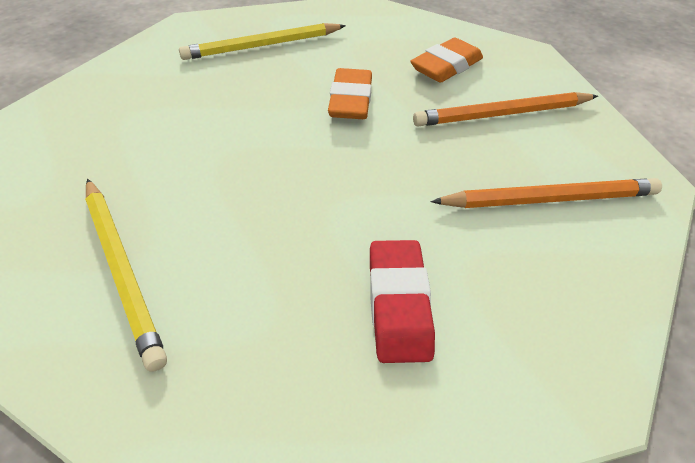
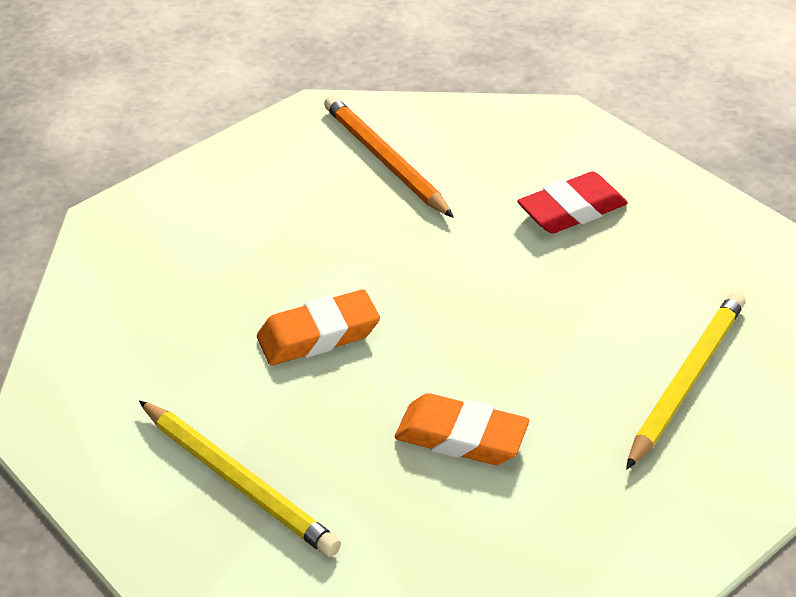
camera: 115 degrees left, 5 degrees down
orange eraser [410,37,483,83] -> orange eraser moved to [395,393,529,465]
orange pencil [413,92,598,127] -> none

